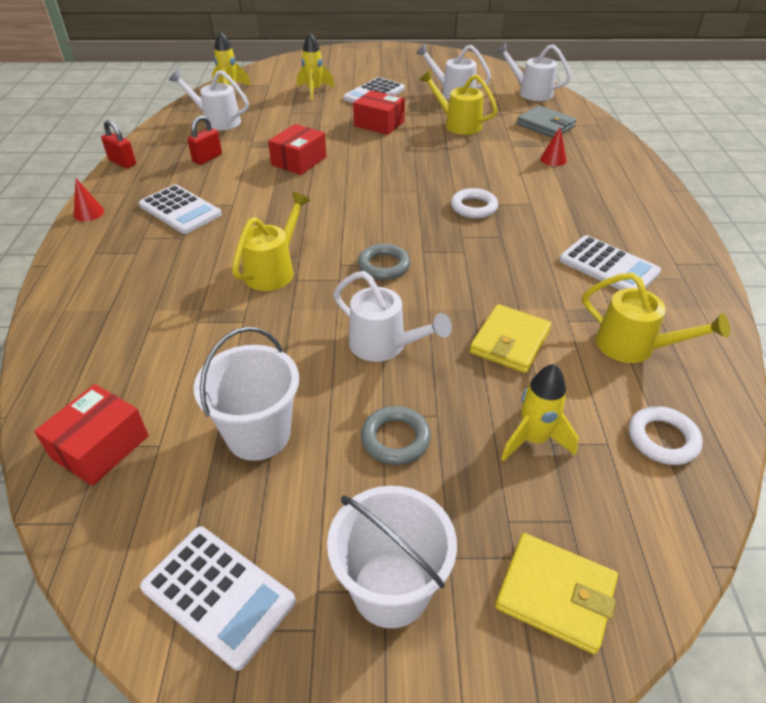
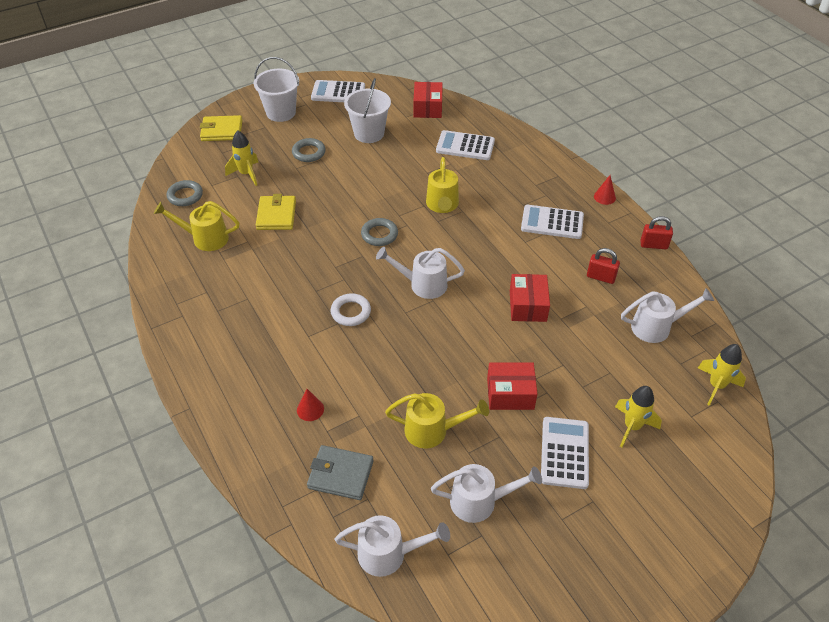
camera: 150 degrees right, 5 degrees up
red padlock [187,115,222,165] -> red padlock turned 75 degrees counterclockwise [587,248,620,284]
white watering can [333,271,452,362] -> white watering can moved to [376,247,465,299]
white calculator [559,235,661,290] -> white calculator moved to [436,130,495,160]
white ring [629,406,703,465] -> grey ring [167,180,203,206]

